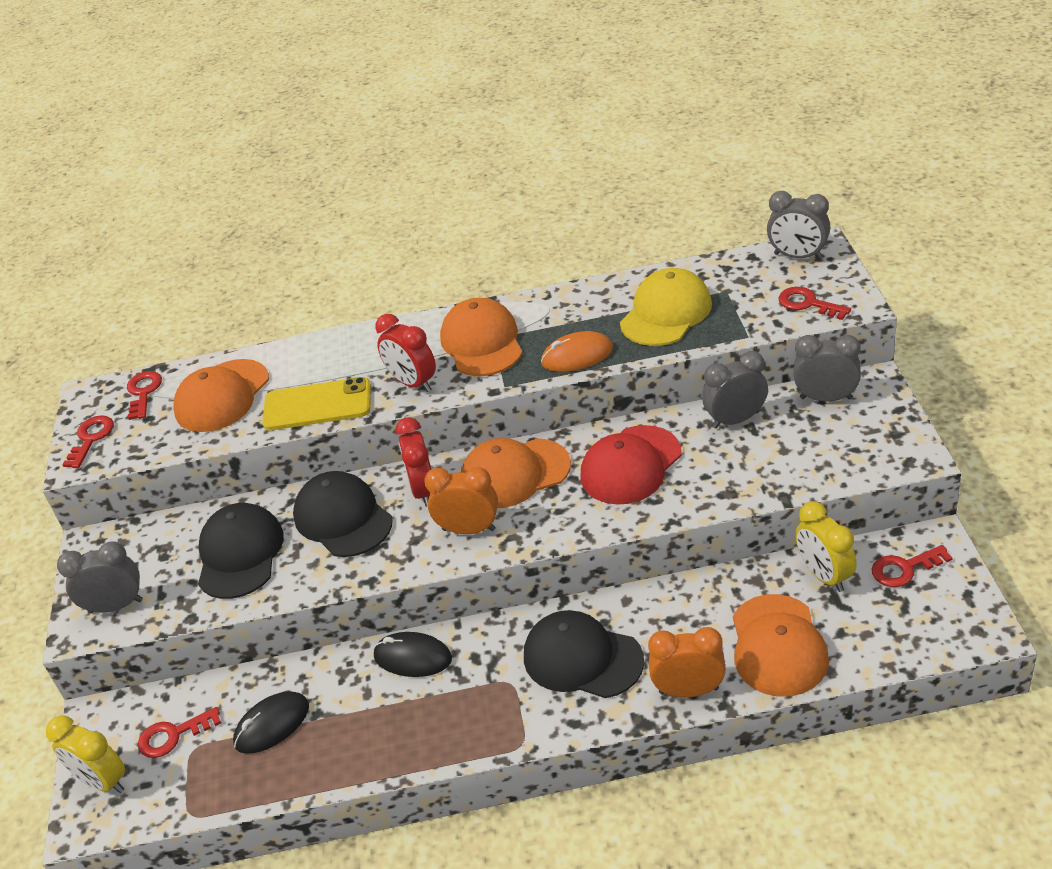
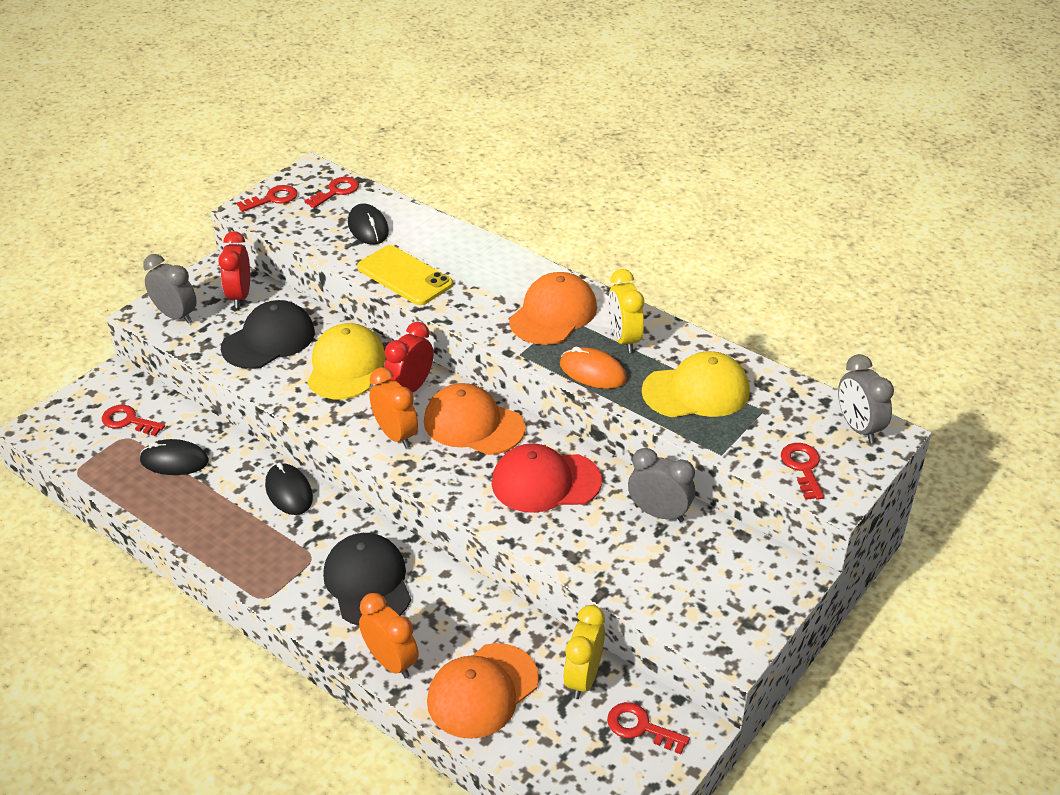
camera: 40 degrees right, 0 degrees up
yellow clock [46,715,125,793] -> yellow clock moved to [608,269,644,353]
orange cap [173,359,269,432] -> black mouse [348,203,389,245]
black cap [293,471,392,557] -> yellow cap [307,323,386,399]
red clock [375,314,436,392] -> red clock moved to [218,231,250,308]
grey clock [794,335,861,402] -> none

